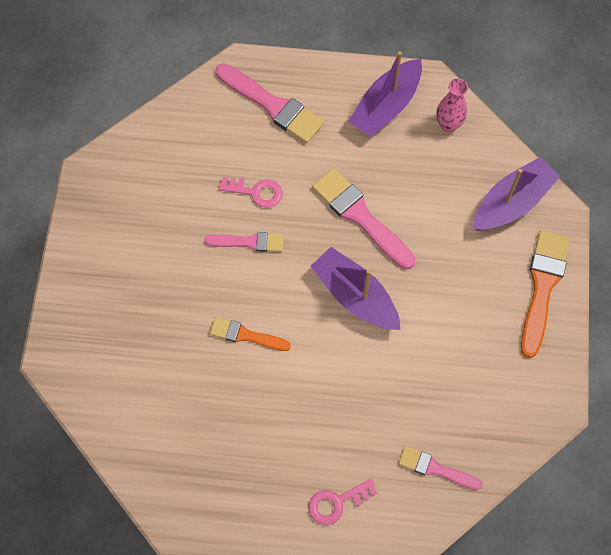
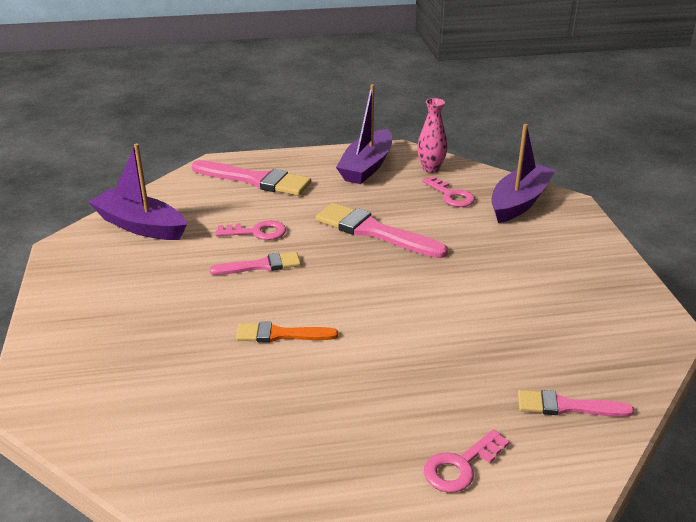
camera: 15 degrees left, 35 degrees down
purple boat [311,247,401,330] -> purple boat moved to [89,143,187,240]
orange brush [521,231,570,358] -> none
none -> pink key [422,176,475,207]

